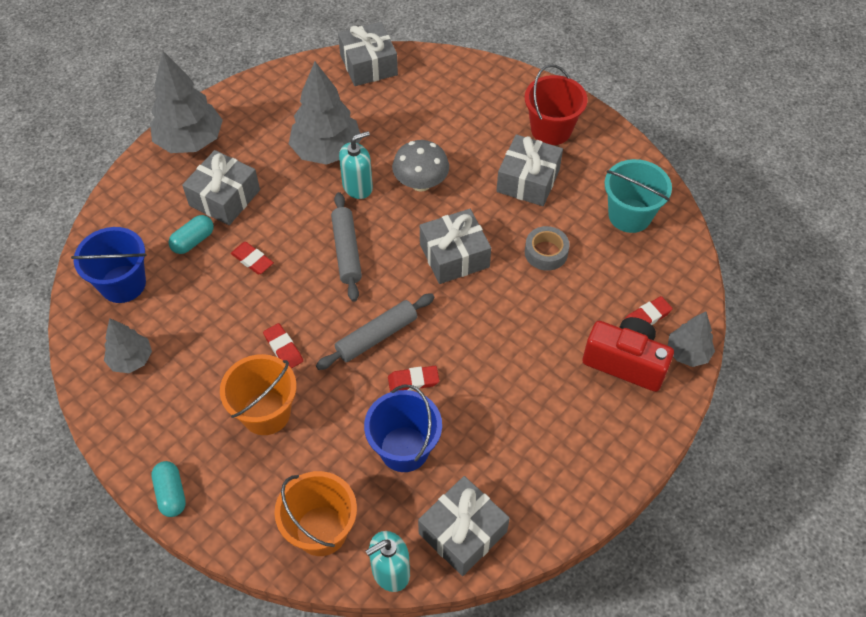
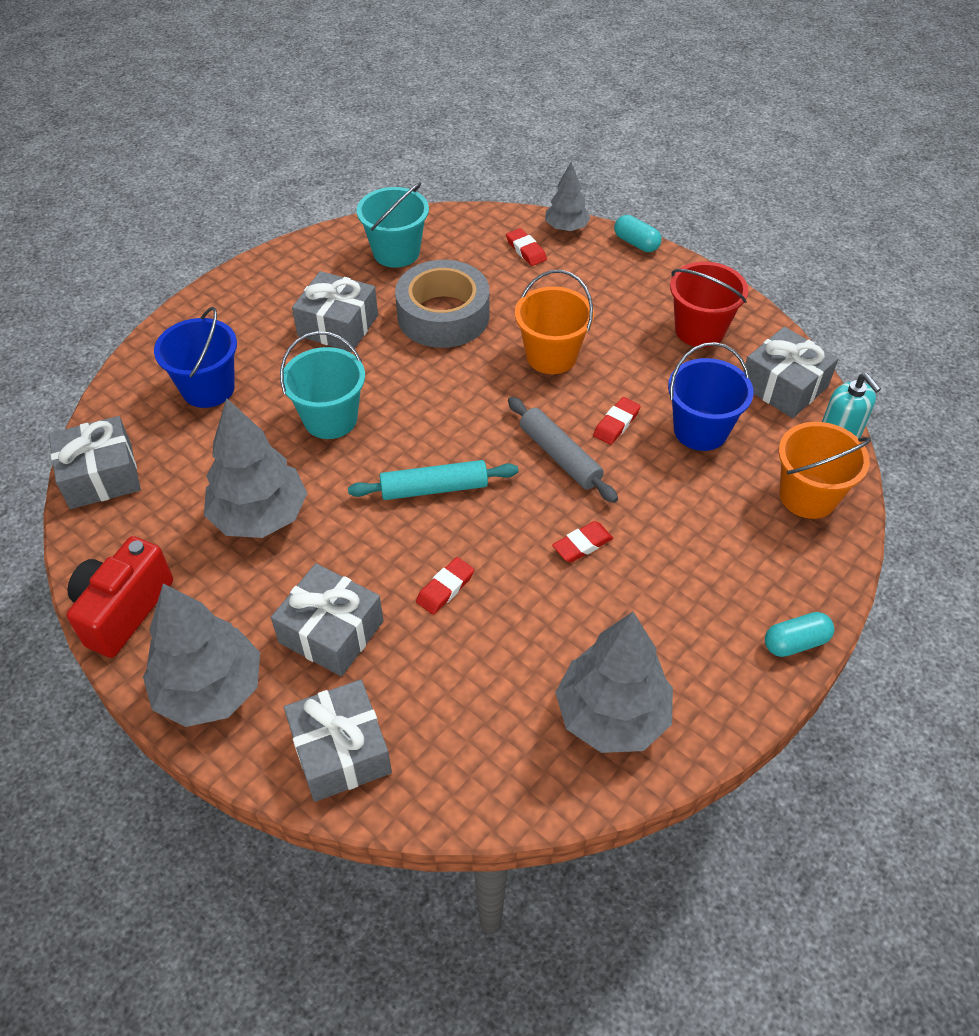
camera: 90 degrees left, 5 degrees down
blue bucket [71,227,146,303] -> blue bucket moved to [154,307,237,408]
grey tree [104,318,152,373] -> grey tree [555,612,673,753], size x1.76
turquoise capsule [169,215,214,254] -> turquoise capsule moved to [614,215,662,252]
orange bucket [220,354,297,435] -> orange bucket moved to [515,270,594,374]
grey rolling pin [331,192,362,302] -> turquoise rolling pin [348,460,519,500]
turquoise soap dispenser [339,131,373,199] -> none
red eraser [388,366,439,392] -> red eraser turned 45 degrees clockwise [593,397,641,445]
grey mushroom [392,140,449,192] -> turquoise bucket [280,331,365,439]
grey gift [420,209,491,284] -> grey gift moved to [284,680,392,802]
red bucket [525,64,588,145] -> red bucket moved to [670,262,748,348]
grey tape [525,226,570,271] -> grey tape [395,260,489,348], size x1.91
red camera [582,317,674,392] -> red camera moved to [66,536,173,658]

